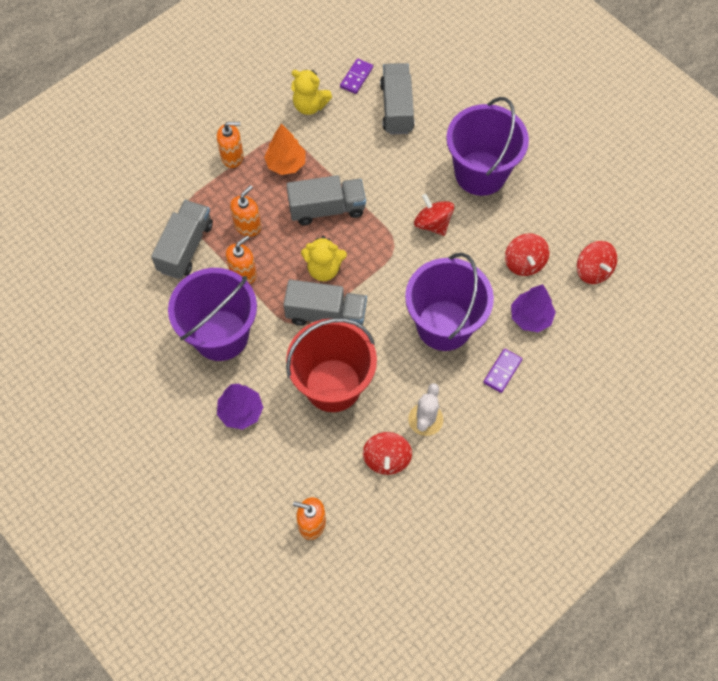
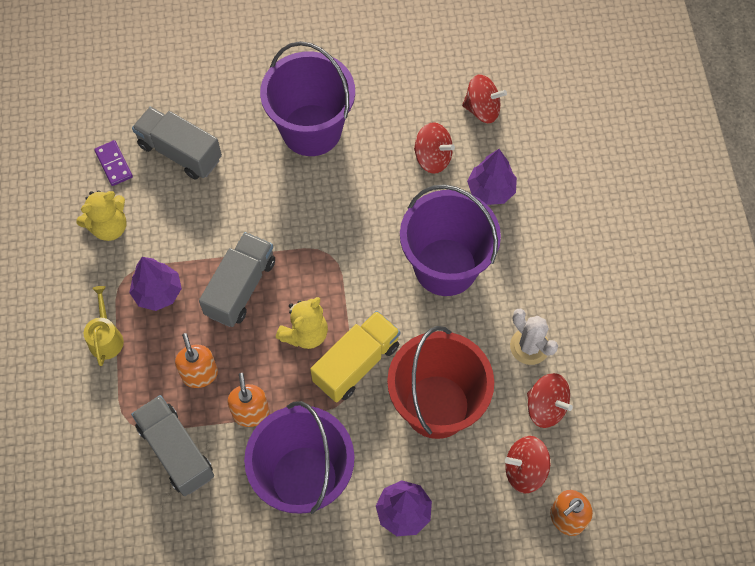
camera: 55 degrees left, 0 degrees up
orange soap dispenser [217,122,244,168] -> yellow watering can [84,286,124,366]
orange tree [264,123,306,175] -> purple tree [129,257,182,311]
grey truck [283,280,367,326] -> yellow truck [310,311,400,403]
red spinning top [414,194,454,236] -> red spinning top moved to [505,436,550,494]
purple domino [483,348,522,393] -> none

